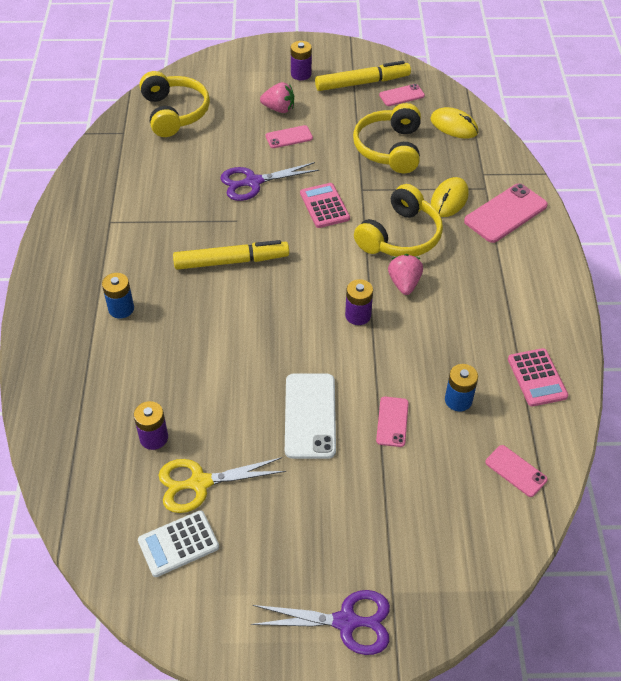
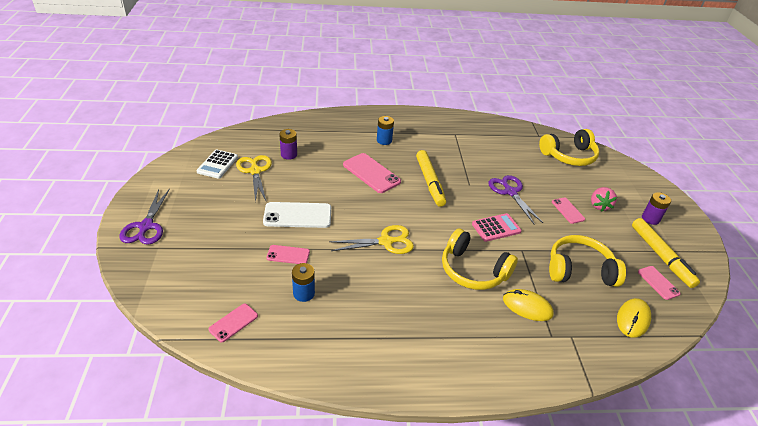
camera: 85 degrees right, 10 degrees down
white calculator [138,510,219,577] -> white calculator turned 135 degrees counterclockwise [197,149,238,179]
purple battery [345,279,373,325] -> yellow scissors [329,225,414,254]
pink strawberry [388,254,423,295] -> none
pink phone [464,183,548,243] -> pink phone moved to [343,153,401,193]
pink calculator [508,348,568,407] -> none

